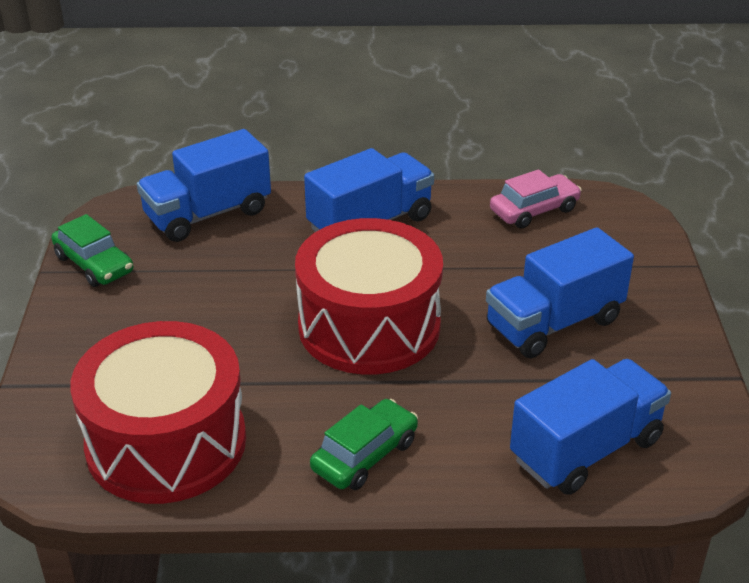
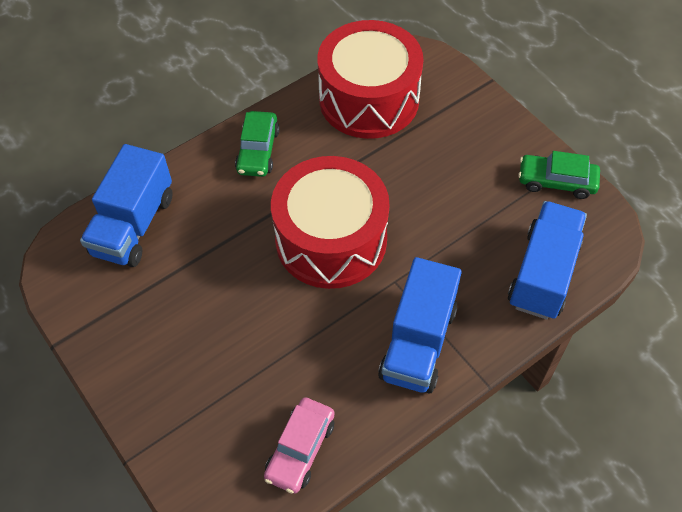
camera: 145 degrees right, 20 degrees up
blue truck [486,227,634,358] -> none

